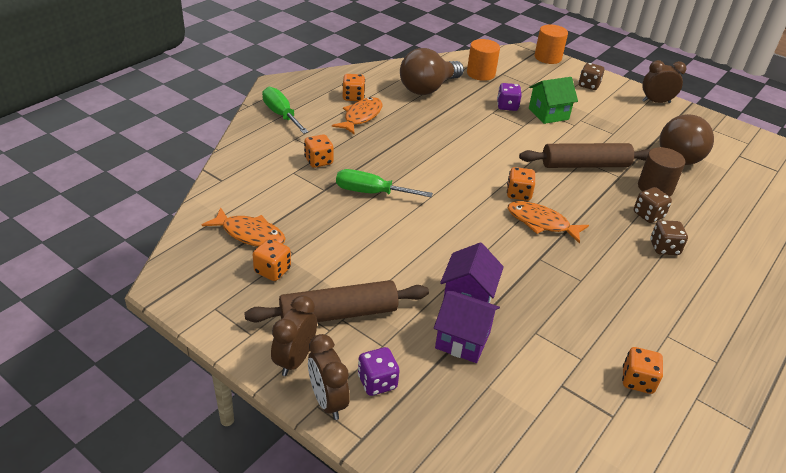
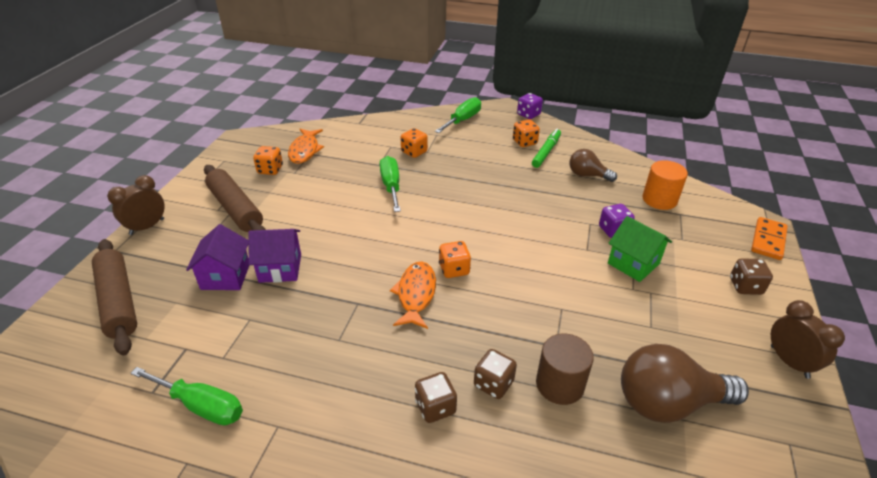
camera: 70 degrees right, 0 degrees up
brown clock [271,295,317,376] -> none
orange fish [332,97,383,135] -> none
purple dice [358,347,399,396] -> purple dice moved to [517,93,543,119]
brown light bulb [400,48,464,95] -> brown light bulb [569,149,617,182], size x0.57
brown rolling pin [519,143,650,168] -> brown rolling pin moved to [92,239,137,356]
orange cylinder [535,25,568,64] -> orange domino [751,217,788,260]
orange dice [622,347,663,394] -> green screwdriver [130,367,243,425]
none -> green marker [532,129,561,168]

